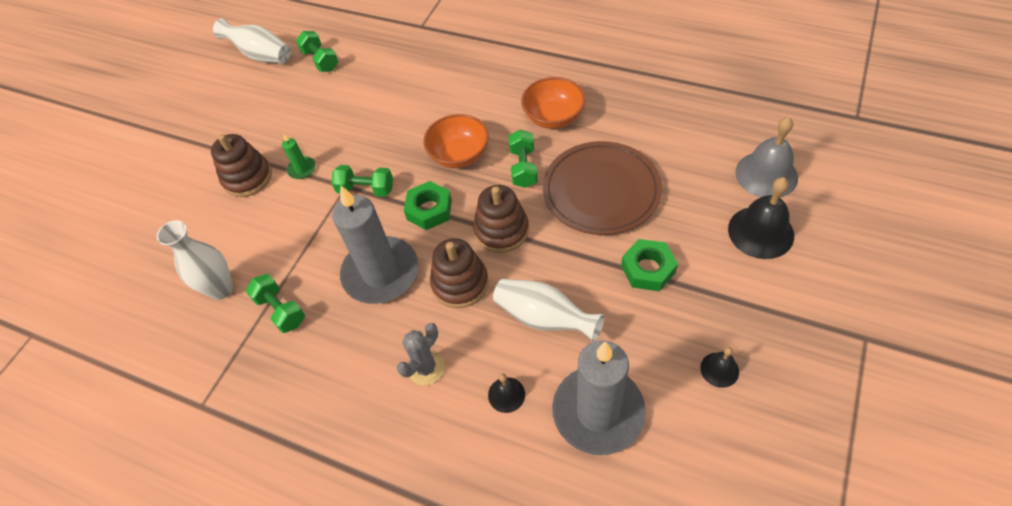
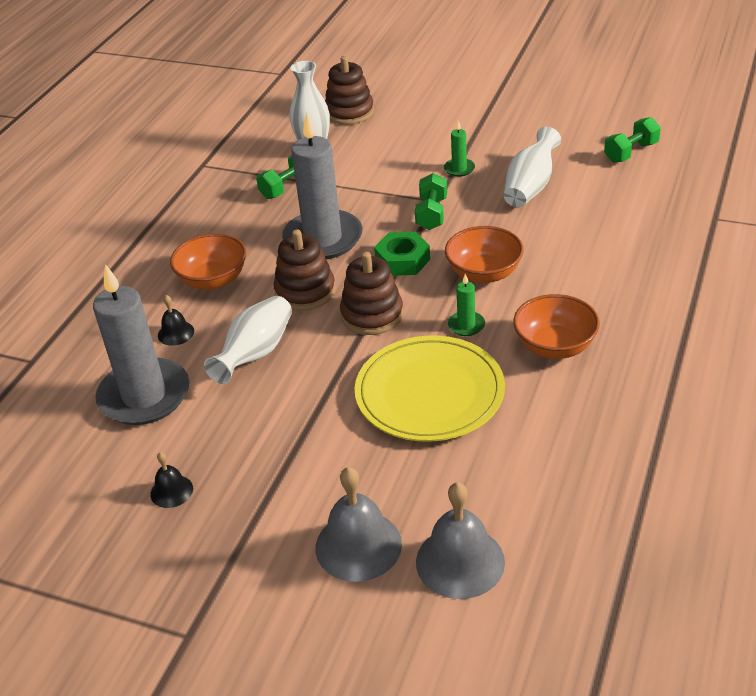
camera: 85 degrees right, 15 degrees down
brown stacking toy [211,134,272,197] -> brown stacking toy moved to [325,56,374,125]
white vase [213,18,291,63] -> white vase moved to [504,127,561,207]
grey cactus [397,323,445,385] -> orange bowl [170,233,246,290]
green dumbbell [508,130,538,188] -> green candle [448,274,485,336]
brown plate [543,141,662,235] -> yellow plate [355,335,505,442]
green nut [621,239,678,291] -> none
black bell [728,177,794,259] -> grey bell [316,467,402,582]

